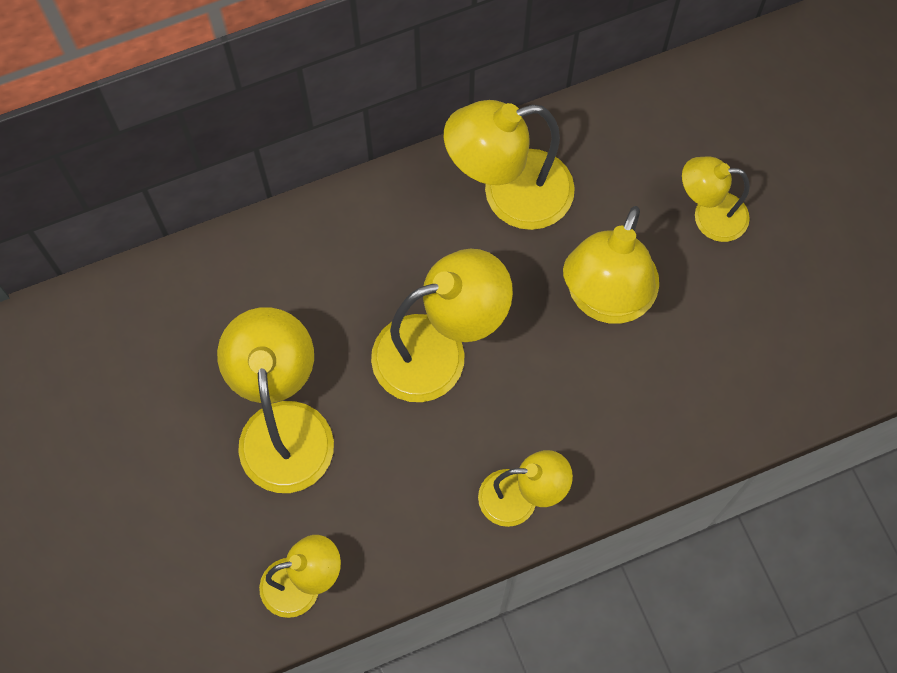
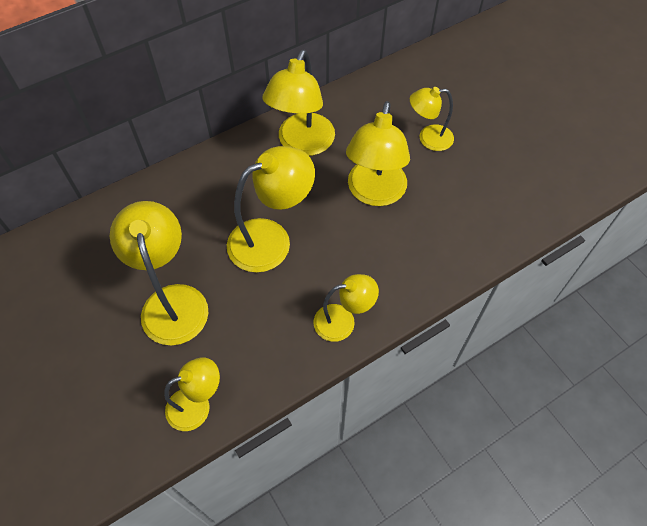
camera: 10 degrees left, 10 degrees down
yellow lamp [444,100,575,230] -> yellow lamp turned 45 degrees counterclockwise [262,50,335,156]

